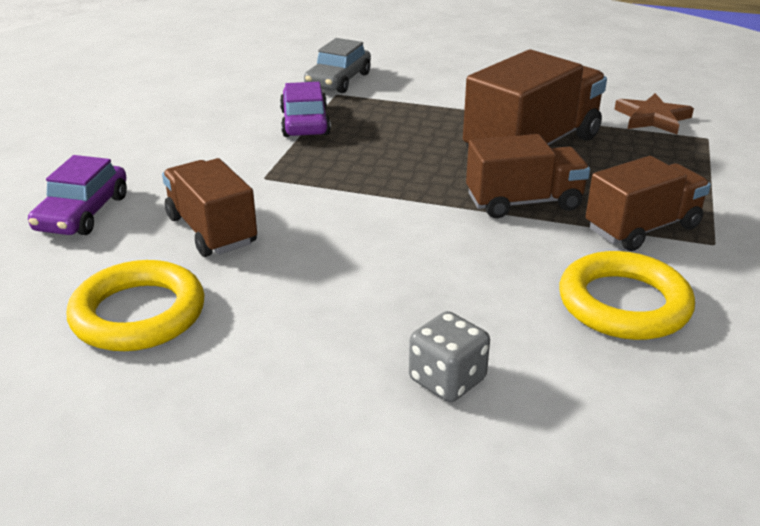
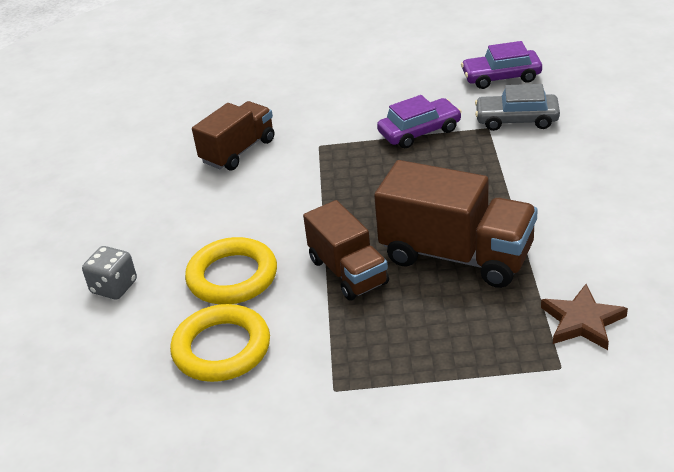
camera: 75 degrees right, 5 degrees up
purple car [28,155,127,235] -> purple car moved to [461,41,542,89]
yellow ring [67,260,205,351] -> yellow ring moved to [185,237,277,304]
brown truck [586,156,711,251] -> none

